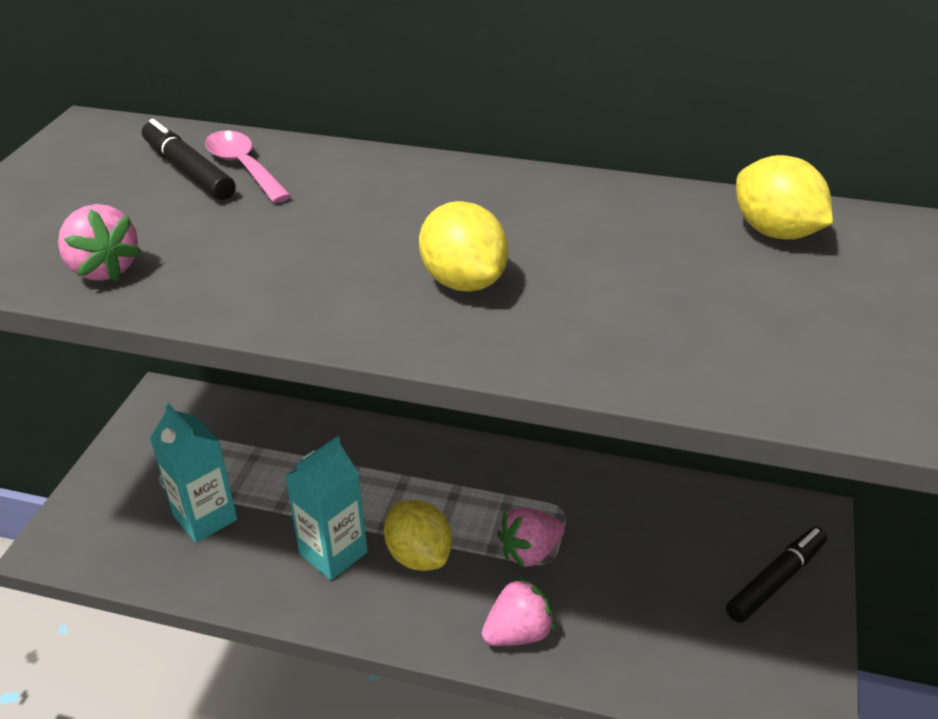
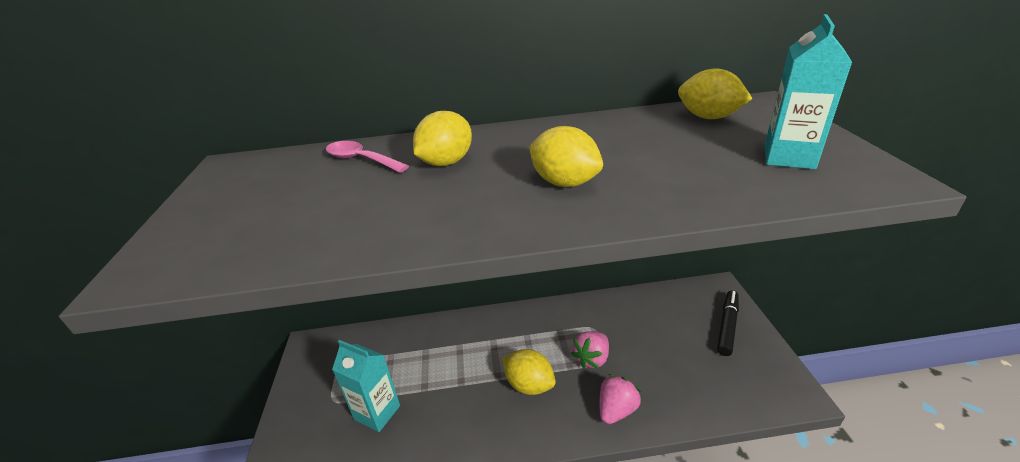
camera: 20 degrees left, 5 degrees down
pink strawberry [58,204,142,281] -> none
black marker [142,119,235,200] -> none
turquoise carton [285,436,368,580] -> turquoise carton moved to [764,14,852,169]
none -> yellow lemon [413,111,472,166]

